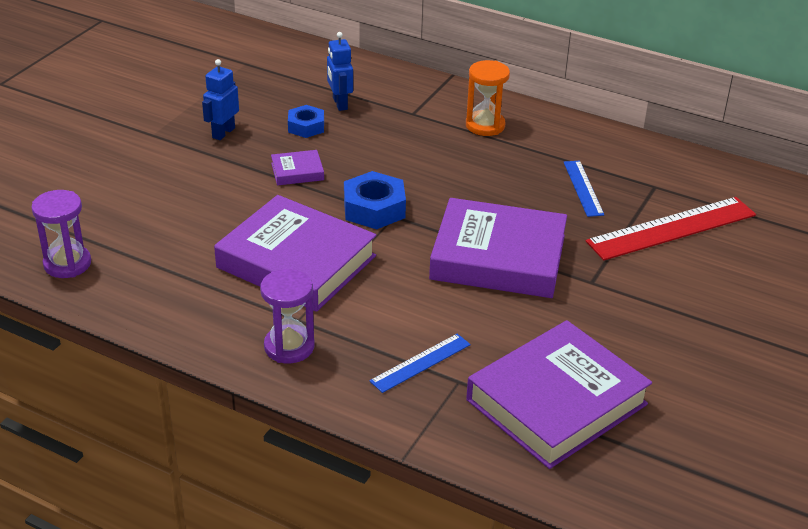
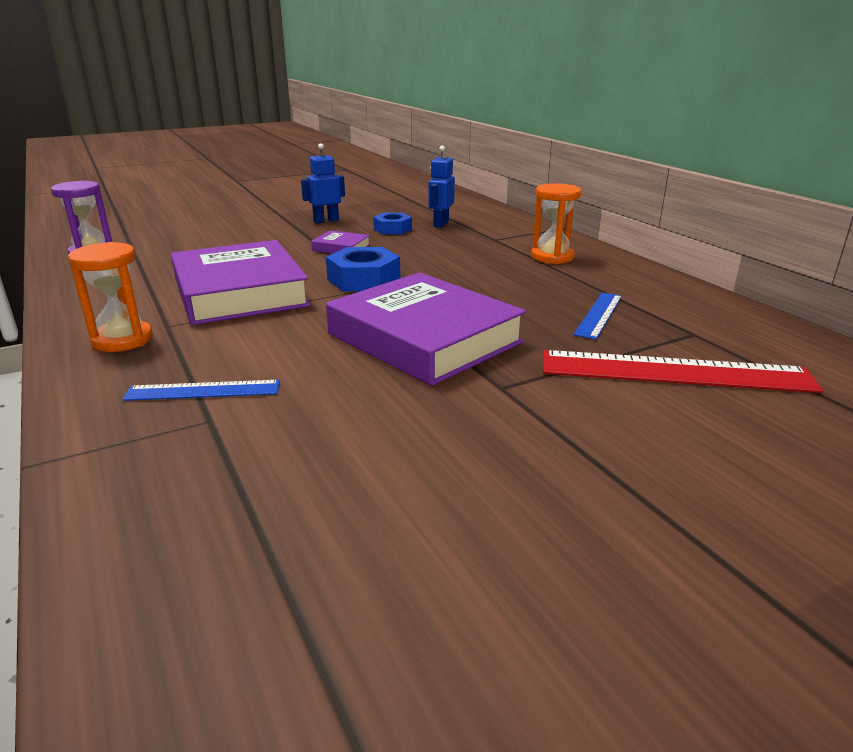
camera: 35 degrees right, 10 degrees down
purple hourglass [260,269,315,363] -> orange hourglass [68,242,153,352]
purple book [466,320,652,469] -> none

